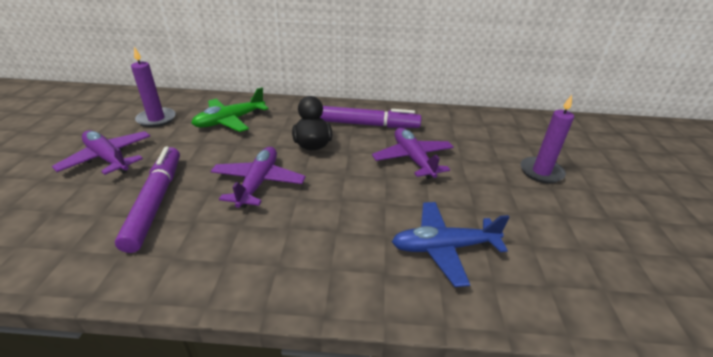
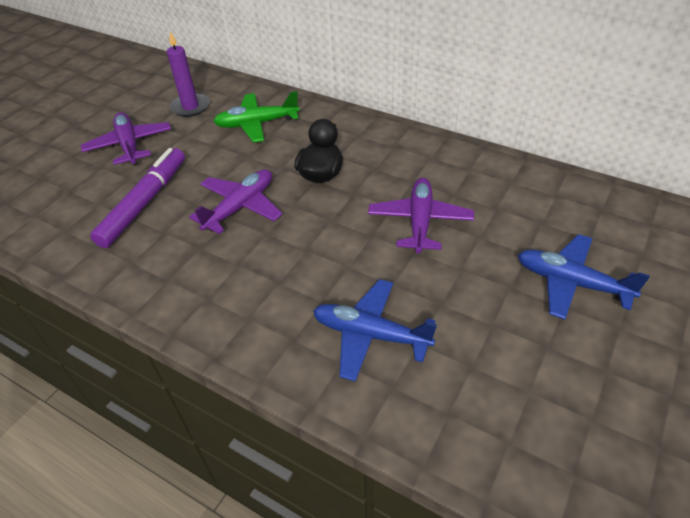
camera: 30 degrees right, 10 degrees up
purple marker [320,106,421,128] -> none
purple candle [521,95,574,183] -> blue plane [518,234,650,320]

